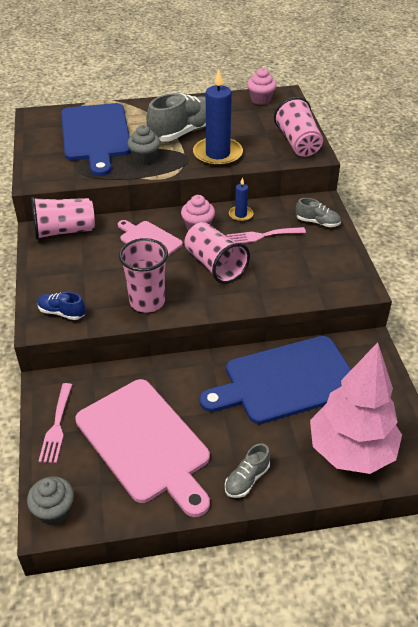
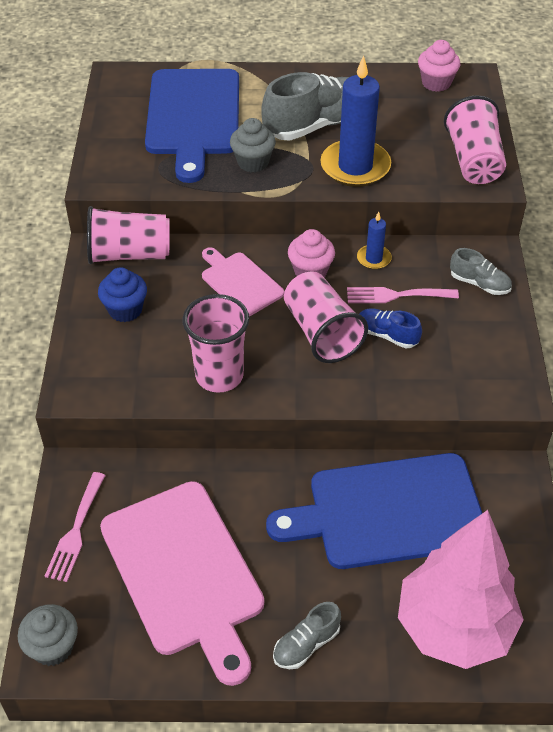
camera: 10 degrees right, 5 degrees up
blue shoe [37,292,86,320] -> blue shoe moved to [360,308,422,348]
none -> blue cupcake [98,267,147,322]

